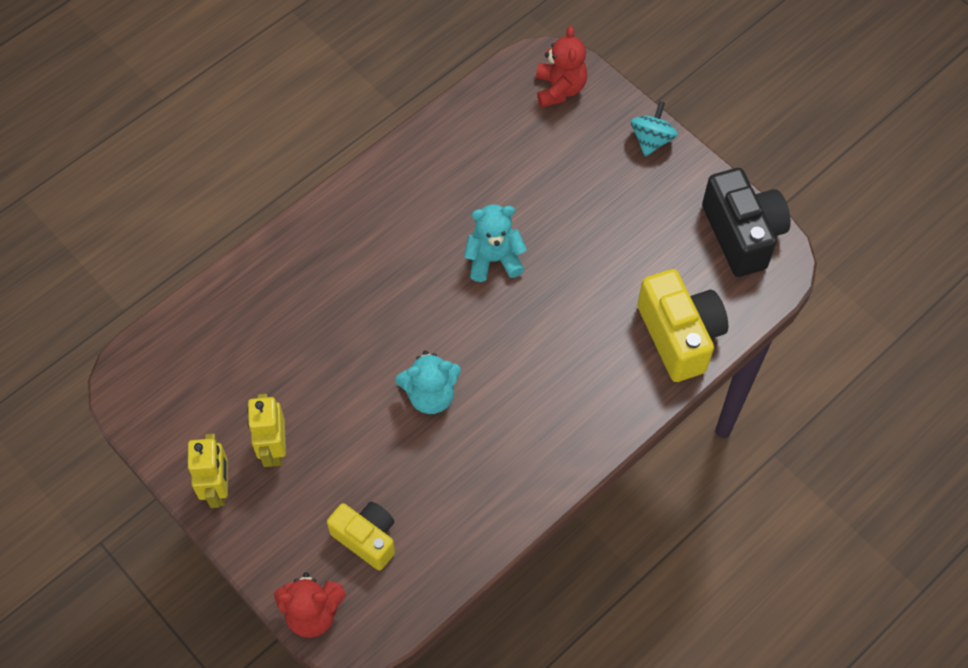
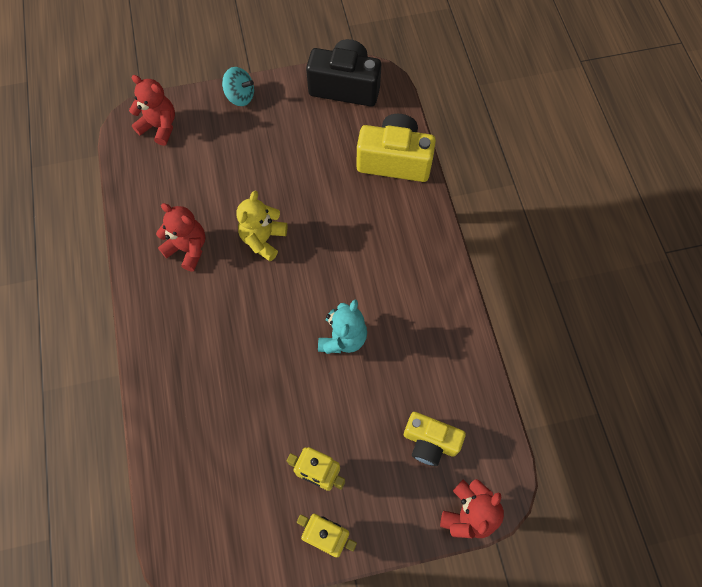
camera: 60 degrees left, 5 degrees up
yellow camera [327,502,395,570] -> yellow camera turned 135 degrees counterclockwise [404,412,466,466]
turquoise teddy bear [464,204,527,282] -> yellow teddy bear [237,191,287,262]
turquoise spinning top [631,101,678,157] -> turquoise spinning top turned 150 degrees clockwise [222,67,254,106]
none -> red teddy bear [156,203,205,272]

